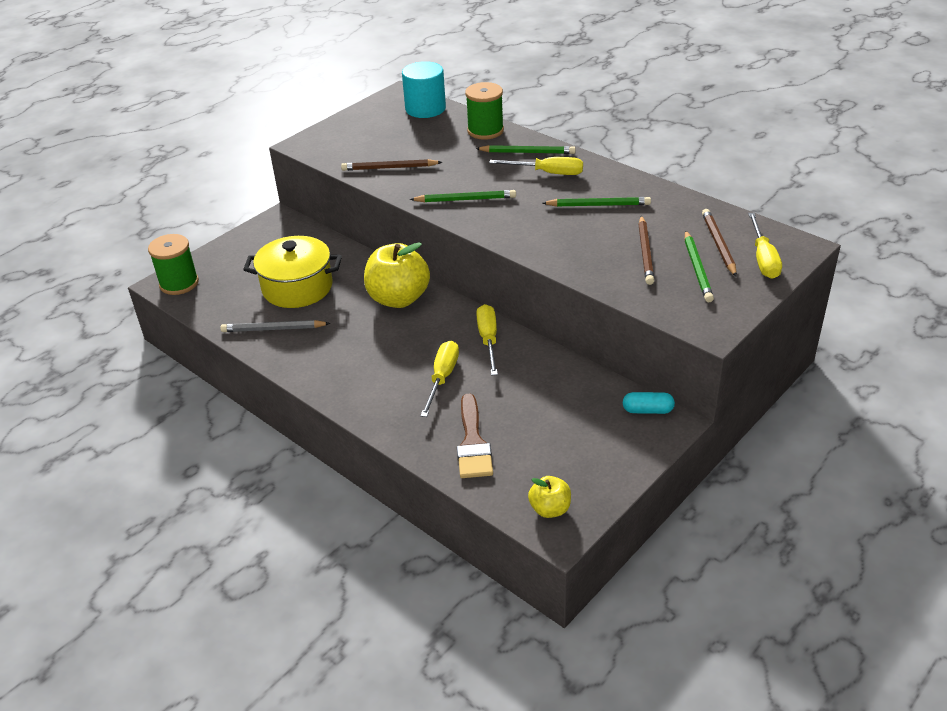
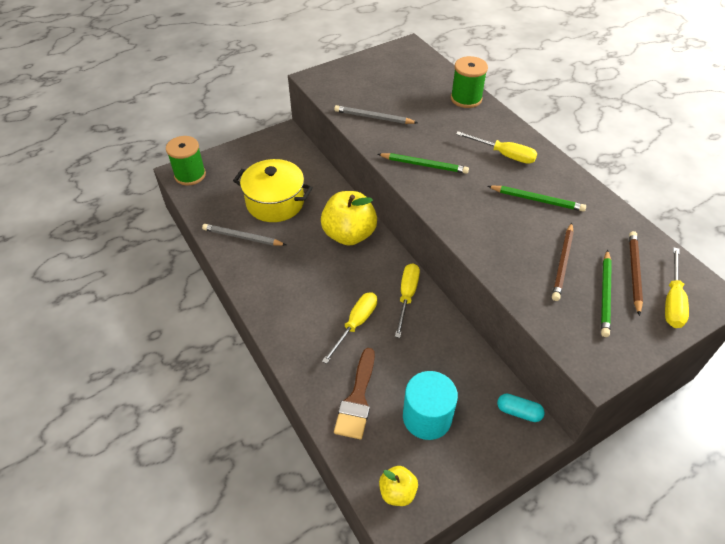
camera: 15 degrees right, 10 degrees up
brown pencil [341,159,442,171] -> grey pencil [334,105,418,124]
turquoise cylinder [402,61,446,118] -> turquoise cylinder moved to [403,371,458,440]
green pencil [475,145,576,154] -> none

